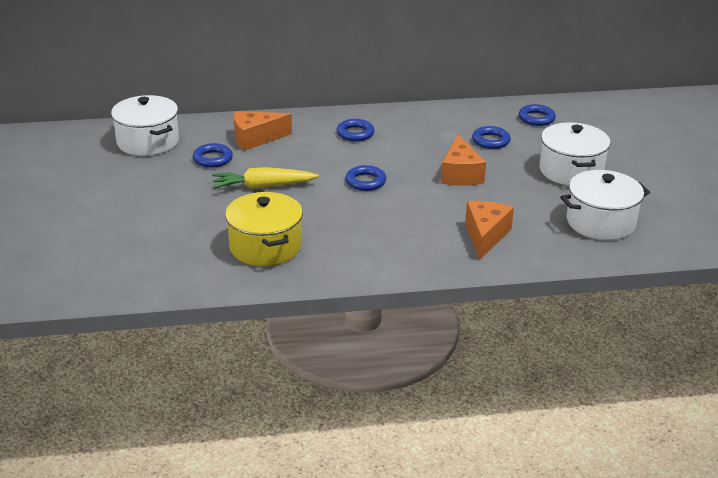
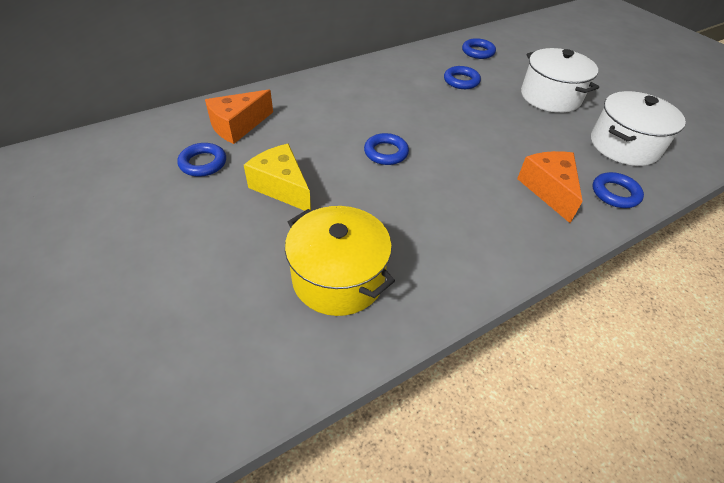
camera: 25 degrees left, 15 degrees up
white pot [111,95,179,156] -> none
yellow carrot [212,167,319,189] -> yellow cheese [244,144,311,211]
blue ring [337,119,375,141] -> blue ring moved to [592,172,644,208]
orange cheese [441,135,486,185] -> none

